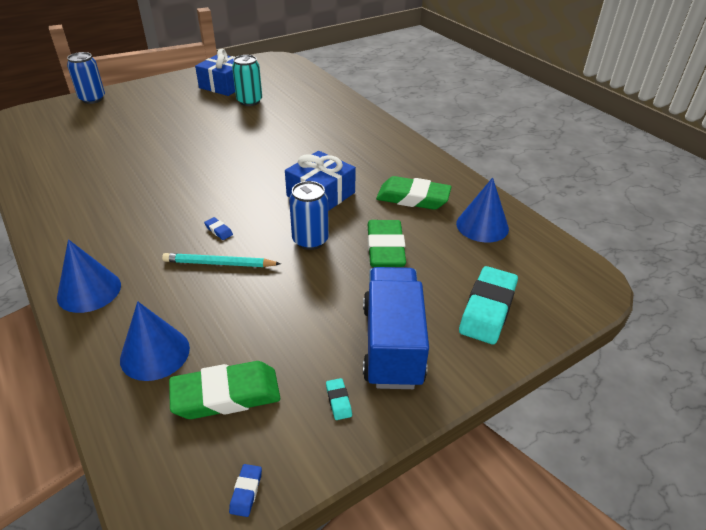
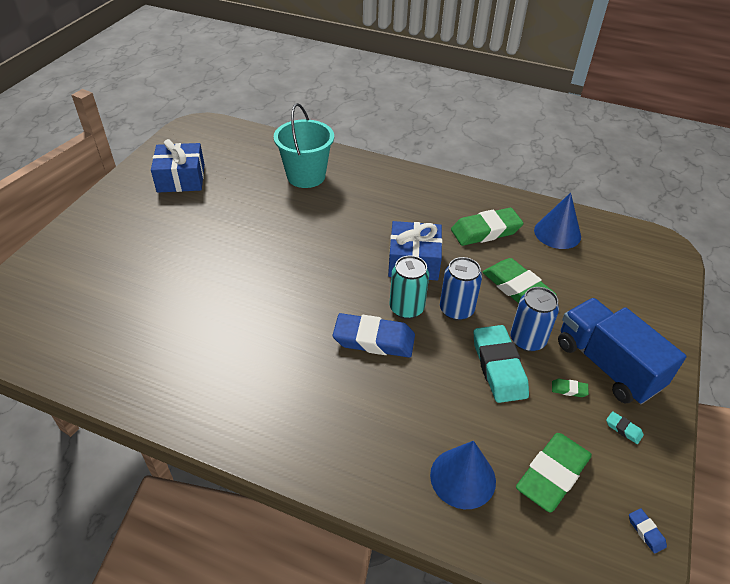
camera: 35 degrees left, 5 degrees up
blue cone [57,239,121,313] -> none
blue can [67,52,105,104] -> blue can moved to [510,287,559,352]
turquoise pencil [162,253,281,267] -> none
blue eraser [204,217,233,240] -> blue eraser [333,313,415,358], size x2.45
turquoise can [232,55,262,106] -> turquoise can moved to [389,255,429,319]
turquoise eraser [459,266,518,344] -> turquoise eraser moved to [474,325,529,403]
none -> turquoise bucket [274,103,334,188]
none -> green eraser [552,379,589,397]

